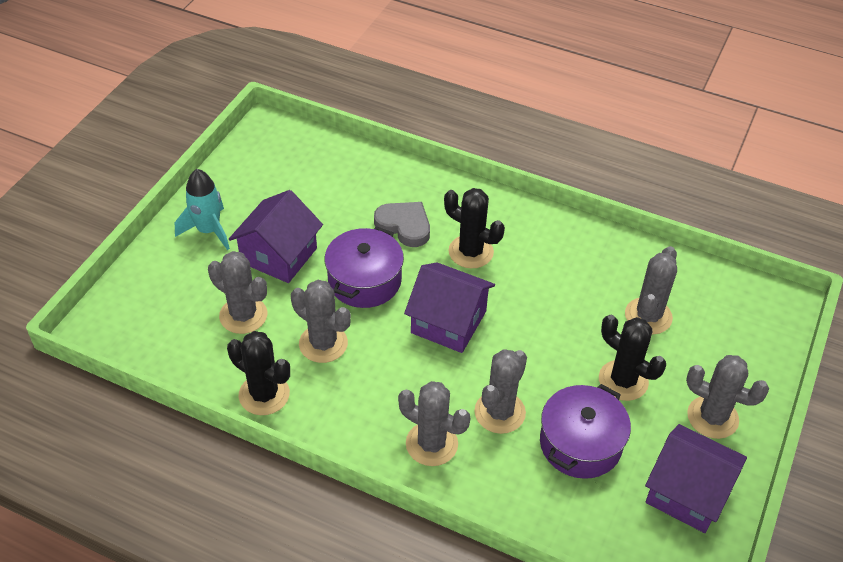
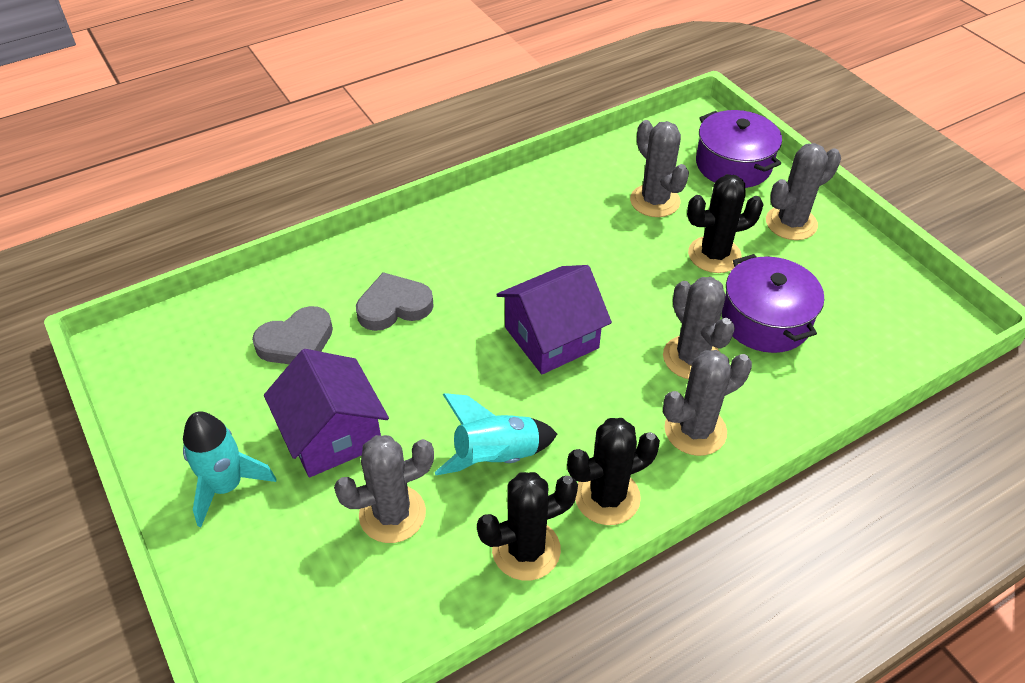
camera: 55 degrees left, 0 degrees up
grey cactus [291,280,351,363] -> turquoise rocket [435,393,557,475]
purple pot [325,226,404,308] -> purple pot moved to [696,110,782,188]
black cactus [444,188,505,268] -> black cactus moved to [567,418,660,525]
purple house [645,424,747,533] -> none
none -> grey heart [252,306,333,364]

